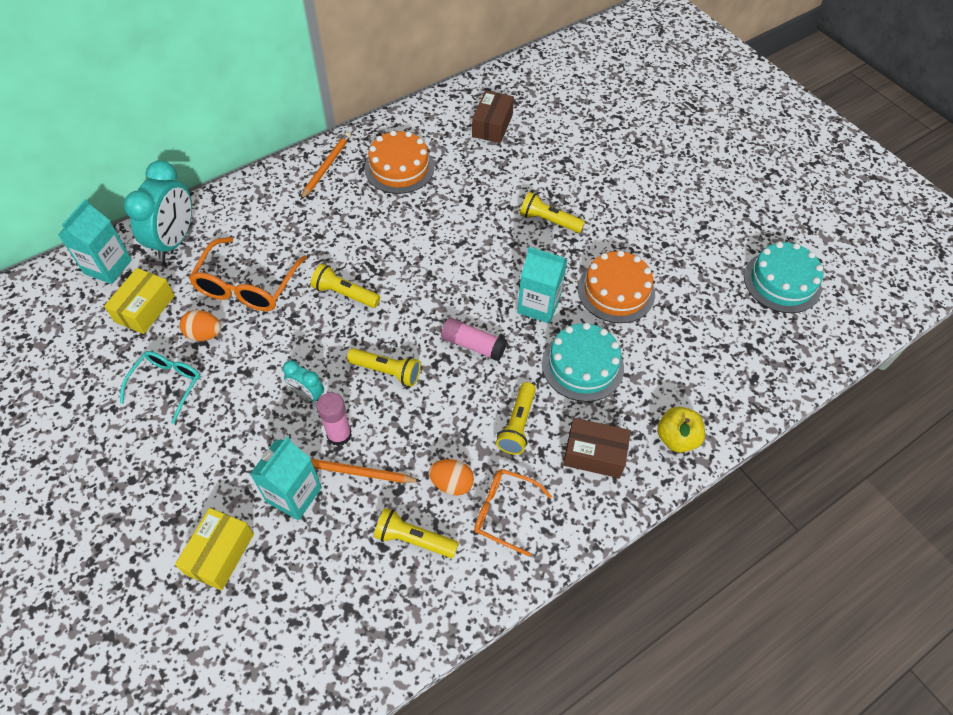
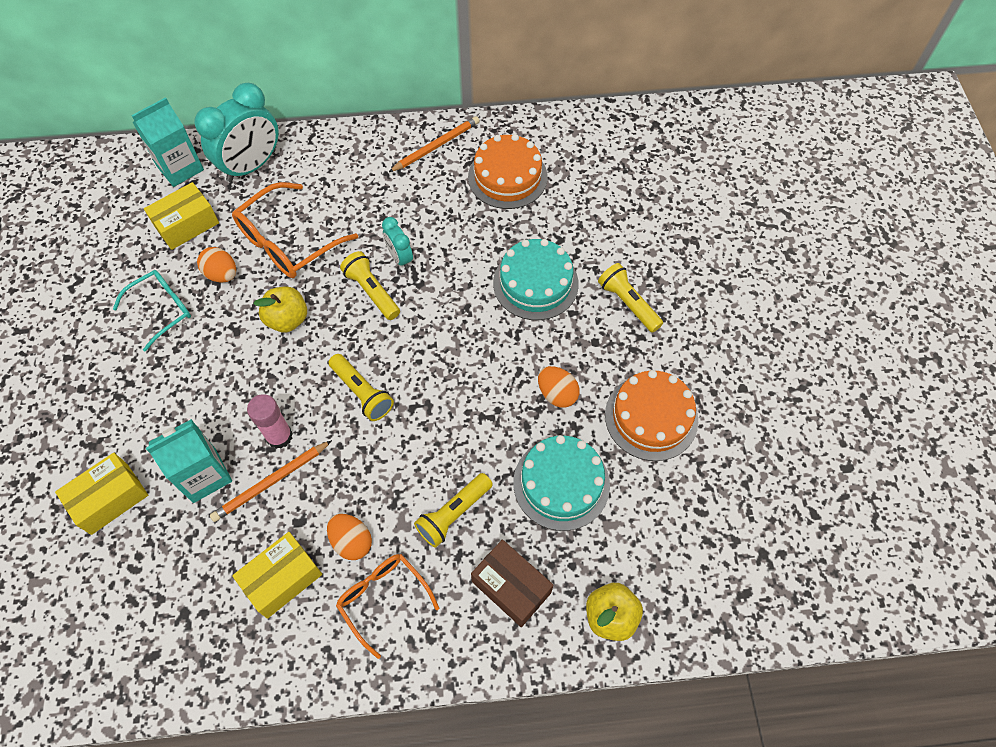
camera: 30 degrees right, 5 degrees up
turquoise clock [283,360,324,402] -> turquoise clock moved to [382,217,413,269]
orange pencil [311,459,421,483] -> orange pencil turned 75 degrees counterclockwise [210,440,332,522]
yellow flashlight [374,508,459,558] -> yellow box [232,532,322,619]
pink glue stick [441,318,507,361] -> none
brown box [472,90,514,143] -> none
turquoise carton [517,247,567,323] -> orange egg [538,366,580,408]
turquoise cake [744,242,823,313] -> turquoise cake moved to [493,239,579,320]
none -> yellow apple [254,286,307,333]

